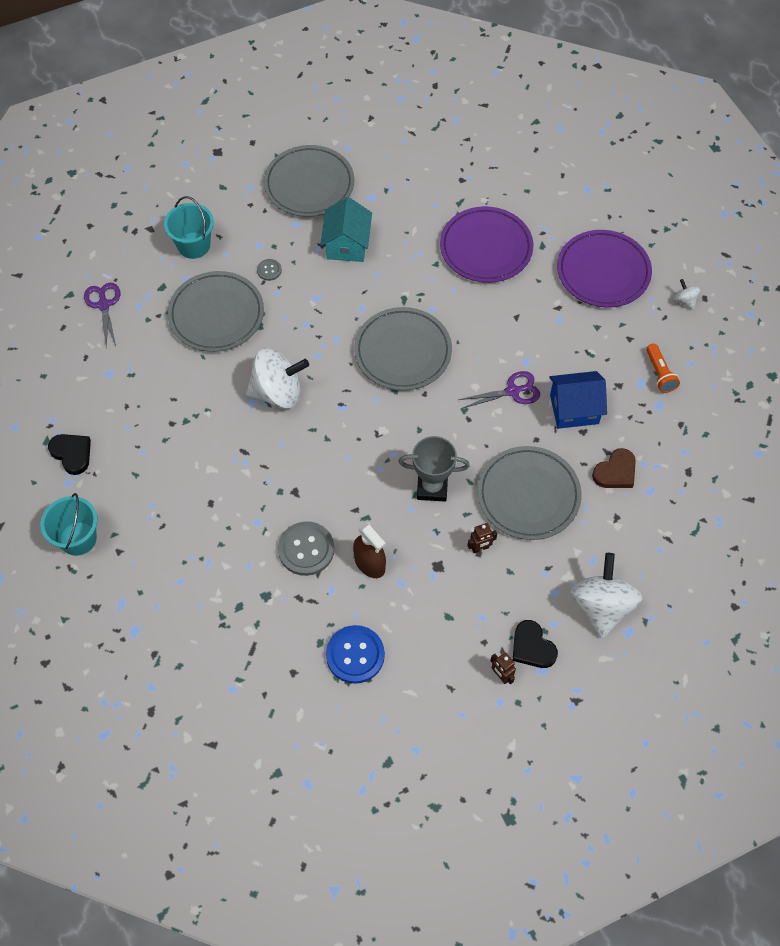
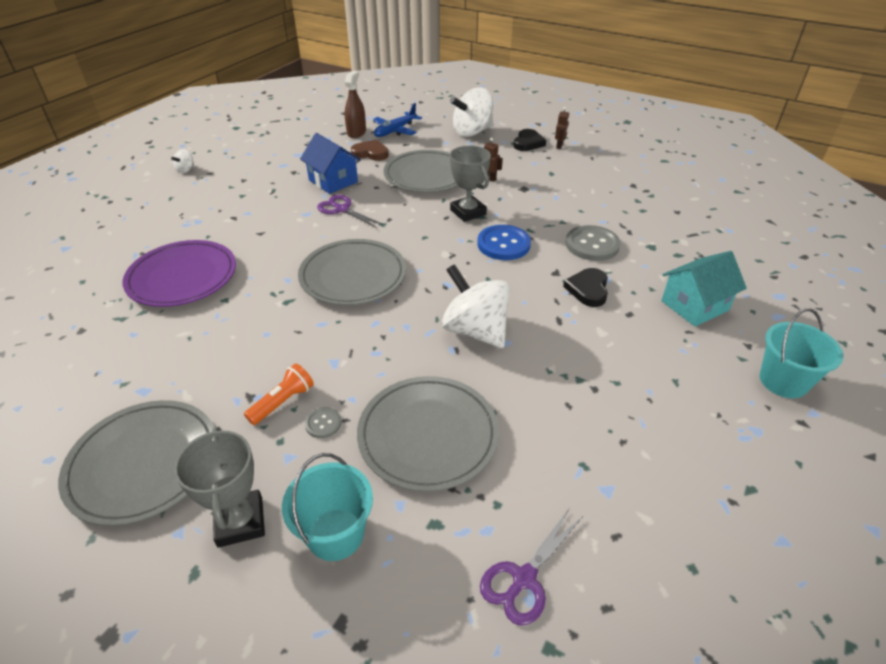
camera: 125 degrees left, 20 degrees down
black heart [48,434,91,475] -> black heart moved to [563,268,608,307]
turquoise house [320,197,372,262] -> turquoise house moved to [661,251,747,327]
blue button [326,625,385,684] -> blue button moved to [477,225,531,260]
brown spray bottle [353,523,386,578] -> brown spray bottle moved to [345,71,366,138]
purple plate [557,230,652,308] -> none
orange flashlight [646,343,680,393] -> orange flashlight moved to [244,363,314,425]
none -> grey trophy [174,427,265,548]
none -> blue plane [373,103,422,137]

